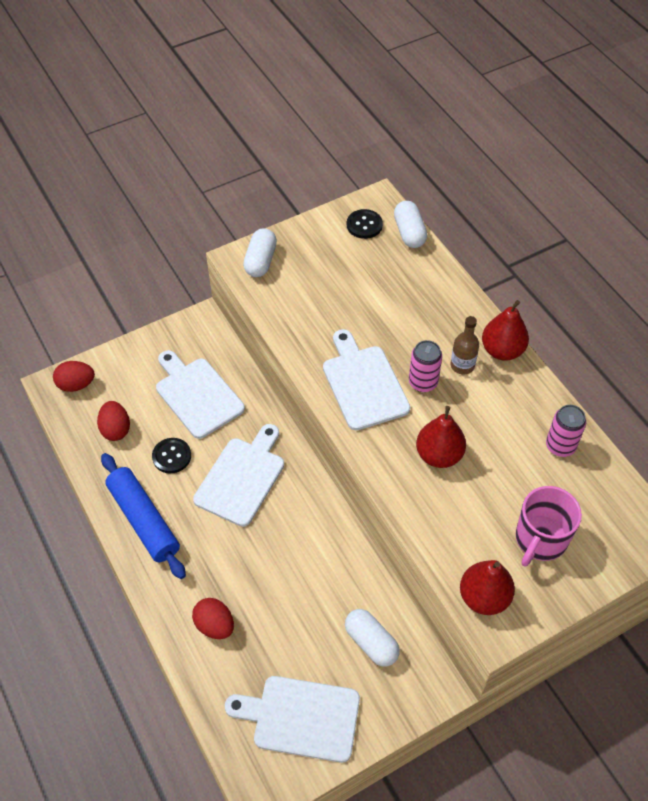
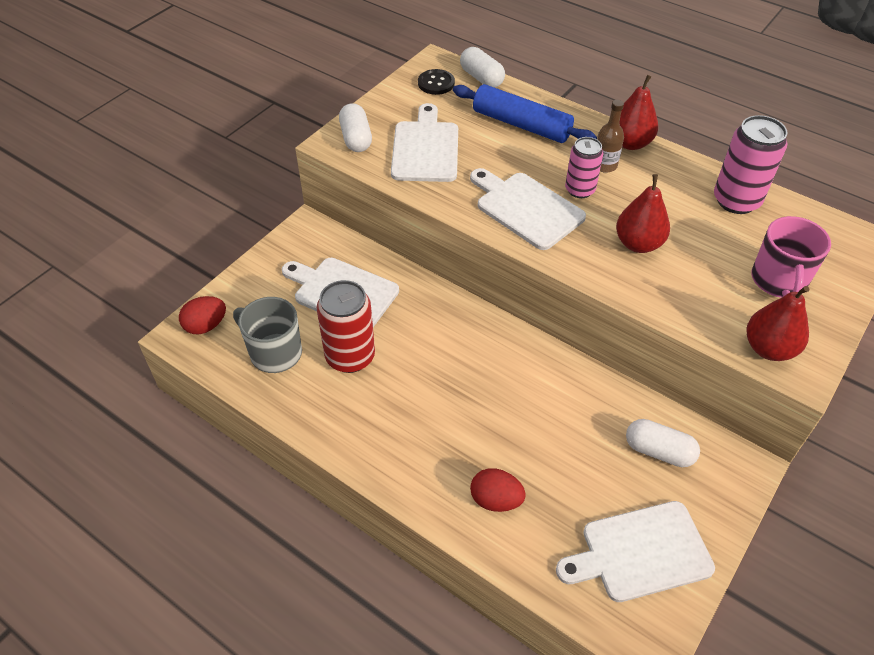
camera: 25 degrees left, 5 degrees down
red egg [97,401,130,441] -> grey mug [233,297,302,373]
blue rolling pin [101,453,186,579] -> blue rolling pin moved to [453,84,597,143]
black button [152,438,191,474] -> red can [317,280,375,373]
white cutting board [193,424,284,527] -> white cutting board moved to [391,103,458,182]
pink can [546,405,586,457] -> pink can [714,115,788,214], size x1.56

